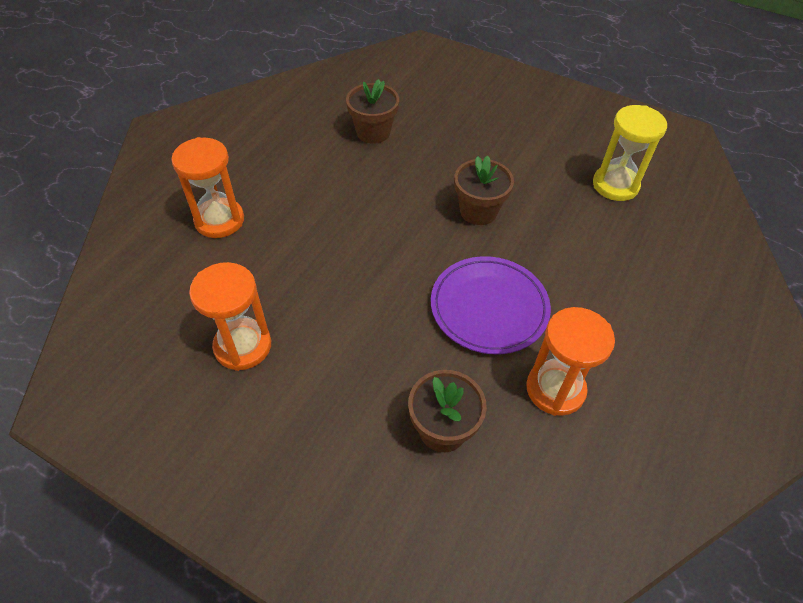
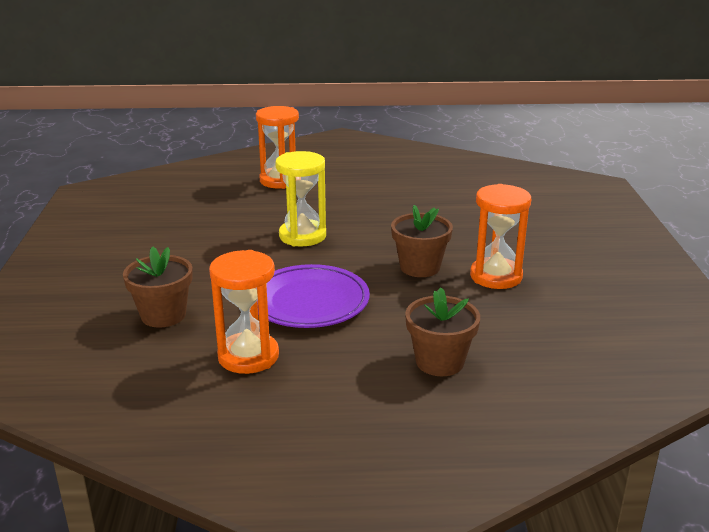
camera: 60 degrees right, 25 degrees down
orange hourglass [189,262,271,371] -> orange hourglass moved to [470,184,531,289]
brown flower pot [346,79,399,144] -> brown flower pot moved to [405,287,480,376]
yellow hourglass [593,105,667,201] -> yellow hourglass moved to [275,151,326,246]

